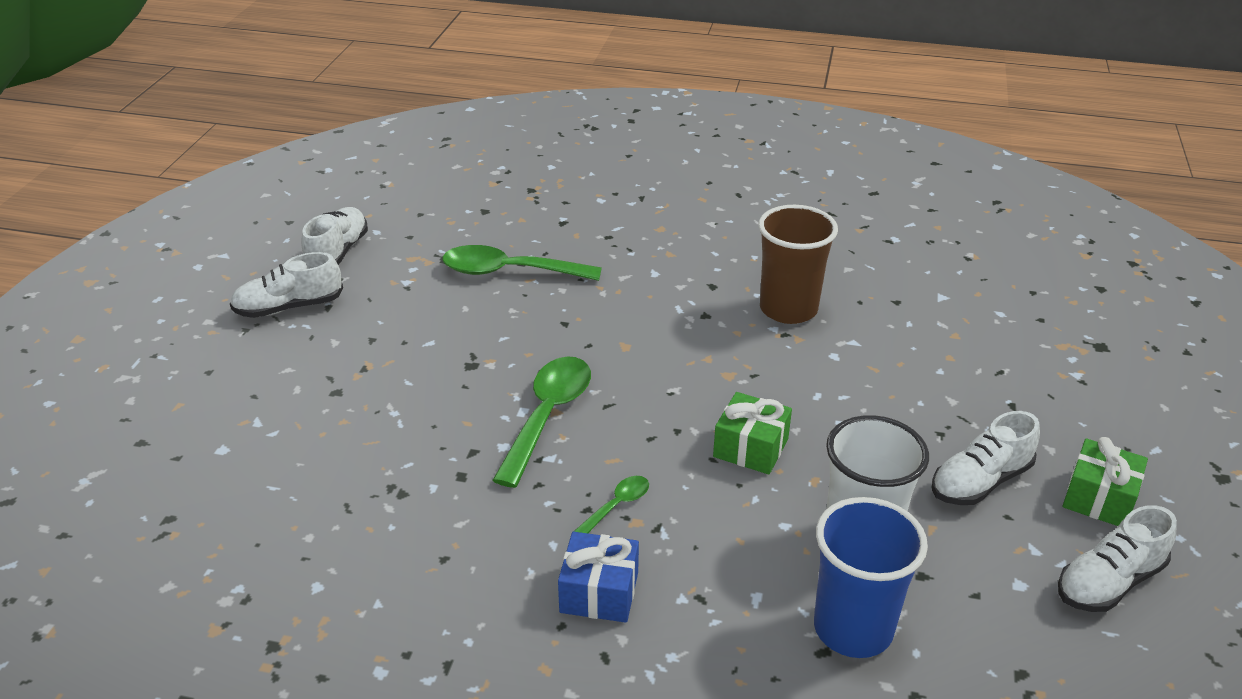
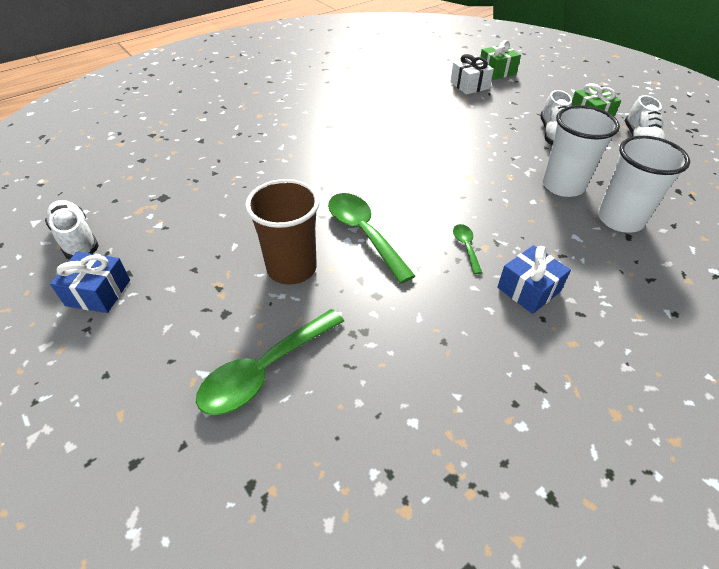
camera: 50 degrees left, 10 degrees up
white shoe [230,252,343,318] -> blue gift [50,252,130,313]
green spoon [442,245,602,281] -> green spoon moved to [196,309,344,415]
green gift [713,392,792,474] -> green gift moved to [480,40,521,80]
brown cup [758,205,838,324] -> brown cup moved to [245,179,320,285]
blue cup [814,497,928,658] -> white cup [598,136,690,232]
none -> white gift [450,54,494,95]

